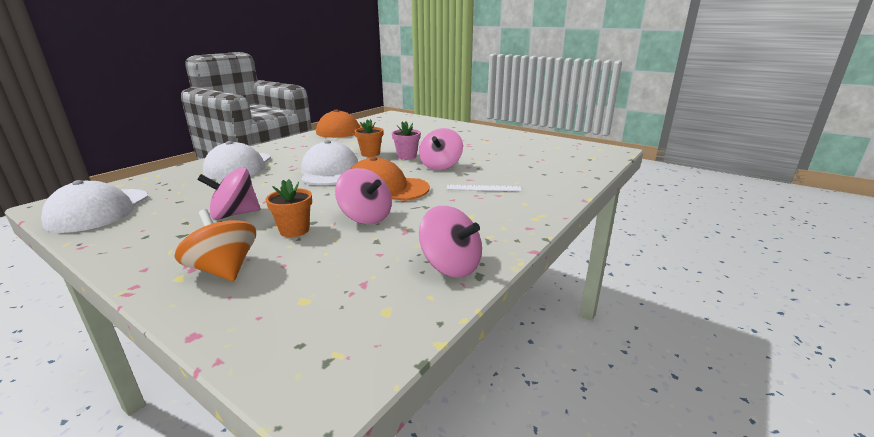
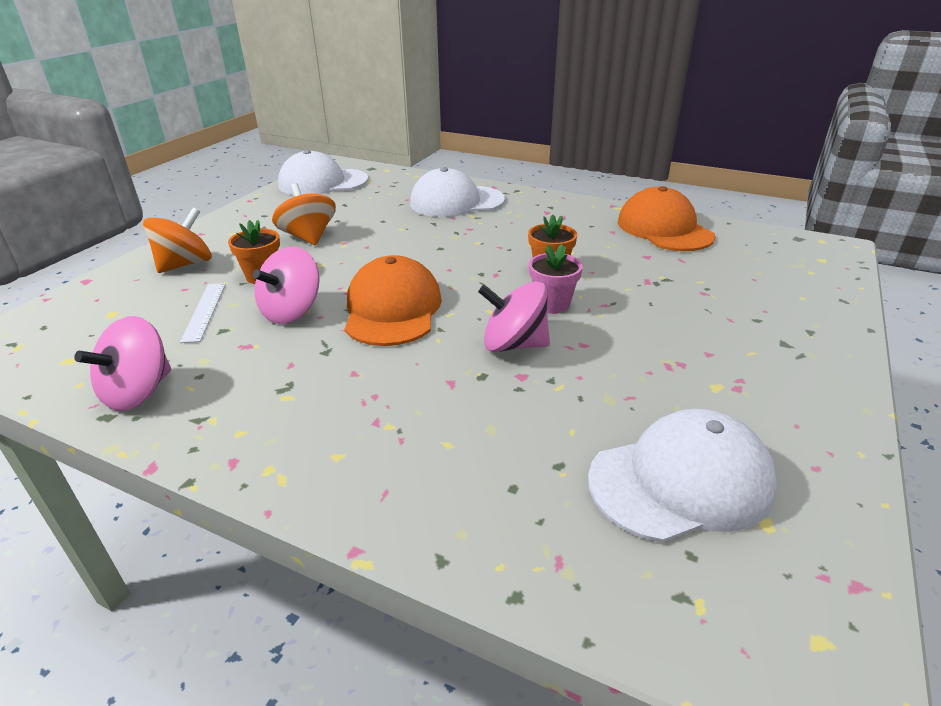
camera: 80 degrees right, 10 degrees up
pink spinning top [197,167,260,220] -> orange spinning top [272,183,336,245]
white cap [301,140,358,185] -> white cap moved to [588,409,777,543]
white ruler [447,185,522,192] -> white ruler moved to [180,283,226,343]

